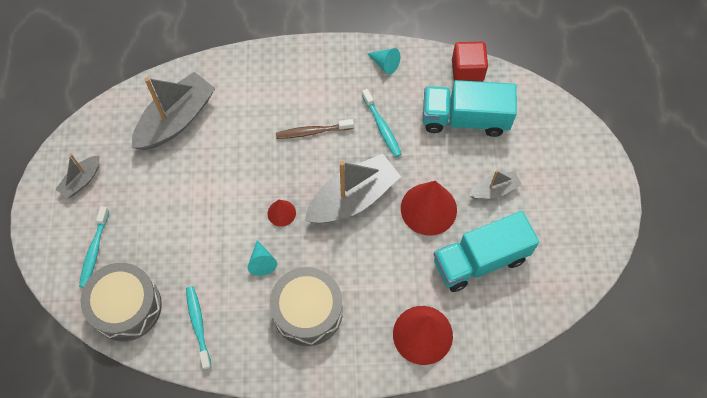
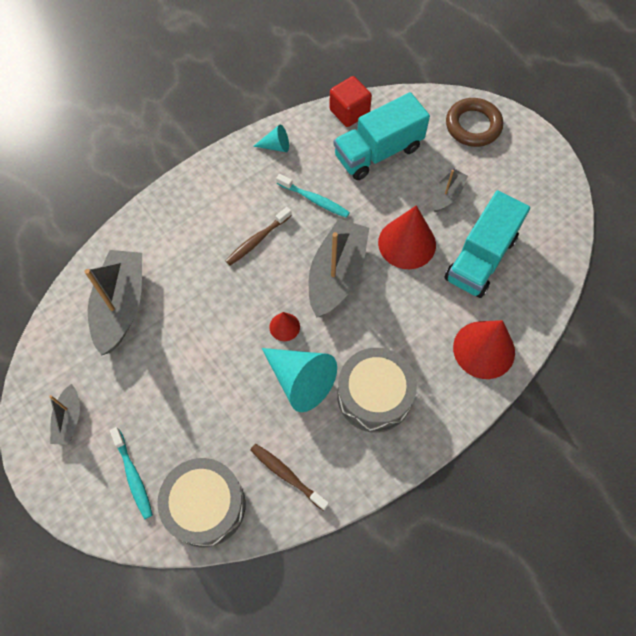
camera: 35 degrees left, 0 degrees up
turquoise toothbrush [186,286,212,370] -> brown toothbrush [250,444,329,511]
turquoise cone [248,240,277,276] -> turquoise cone [262,348,337,412], size x1.98
none -> brown ring [446,98,503,147]

